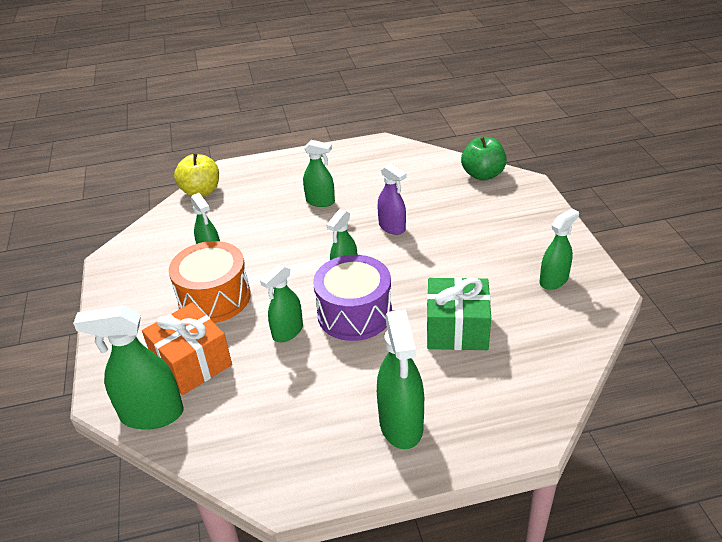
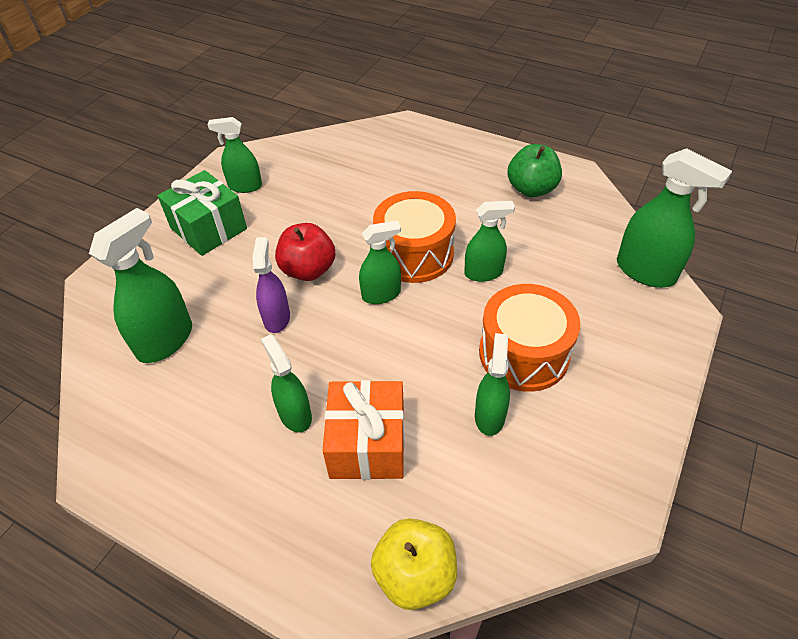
camera: 140 degrees left, 10 degrees up
orange gift [142,303,232,395] -> orange gift moved to [322,380,404,480]
purple drum [313,255,392,341] -> orange drum [373,191,456,283]
green spray bottle [377,309,424,449] -> green spray bottle moved to [89,208,192,363]
green gift [427,277,491,350] -> green gift moved to [157,170,247,256]
green apple [461,136,507,180] -> green apple moved to [507,144,562,197]
none -> red apple [275,223,336,281]

